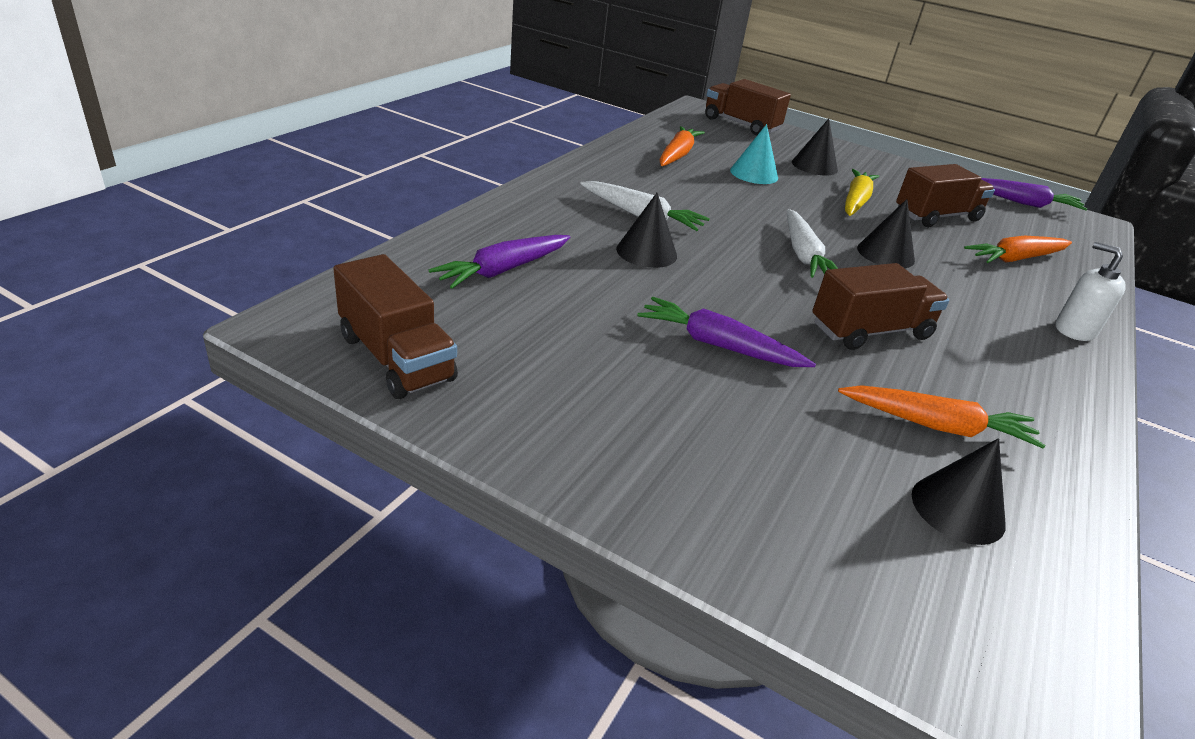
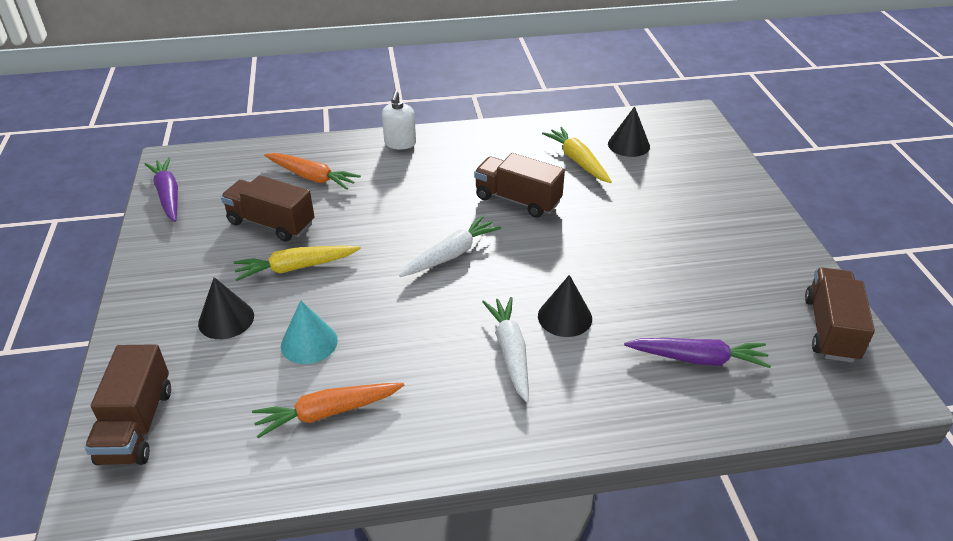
camera: 125 degrees left, 5 degrees up
purple carrot [638,297,816,367] -> none
orange carrot [838,385,1045,448] -> yellow carrot [542,127,612,183]
black cone [857,199,915,268] -> none

